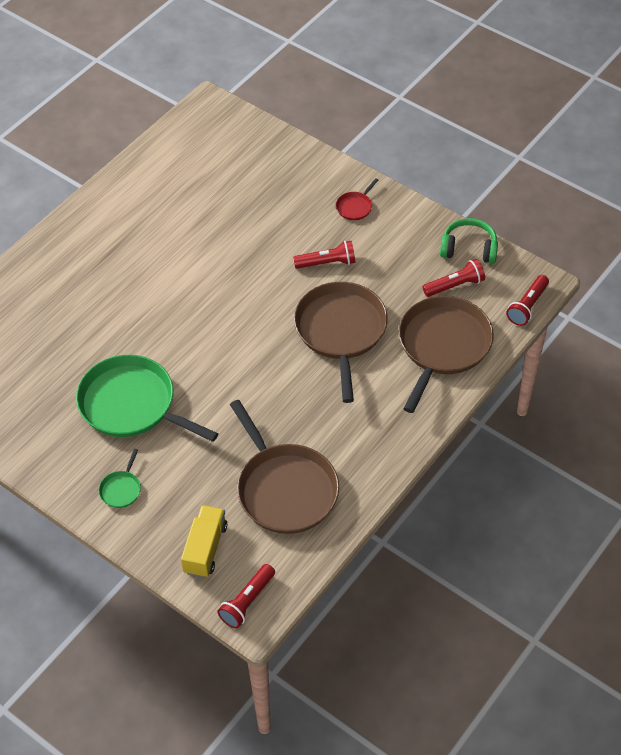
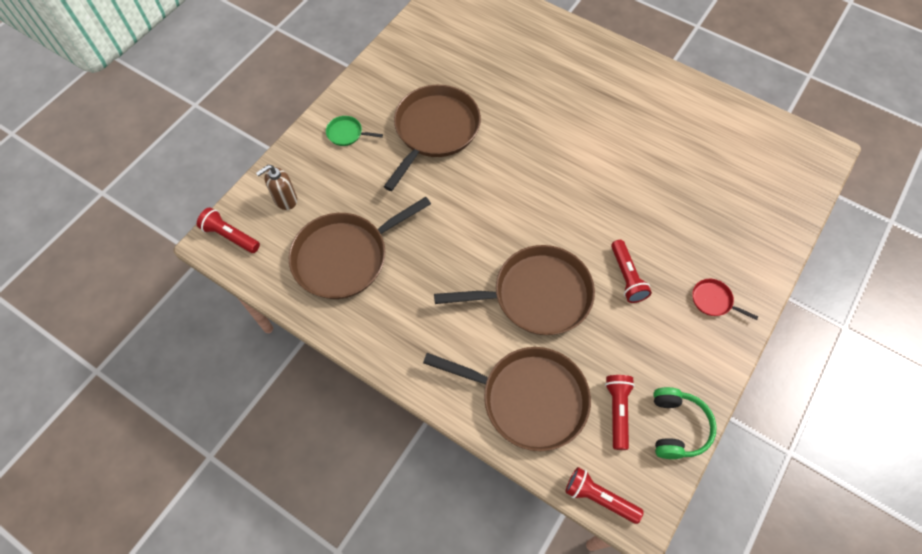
camera: 85 degrees right, 10 degrees up
green pan [76,355,218,442] -> brown pan [384,85,481,191]
yellow truck [181,505,228,578] -> brown soap dispenser [256,165,297,210]
red flashlight [423,259,485,297] -> red flashlight turned 150 degrees counterclockwise [605,375,635,450]

